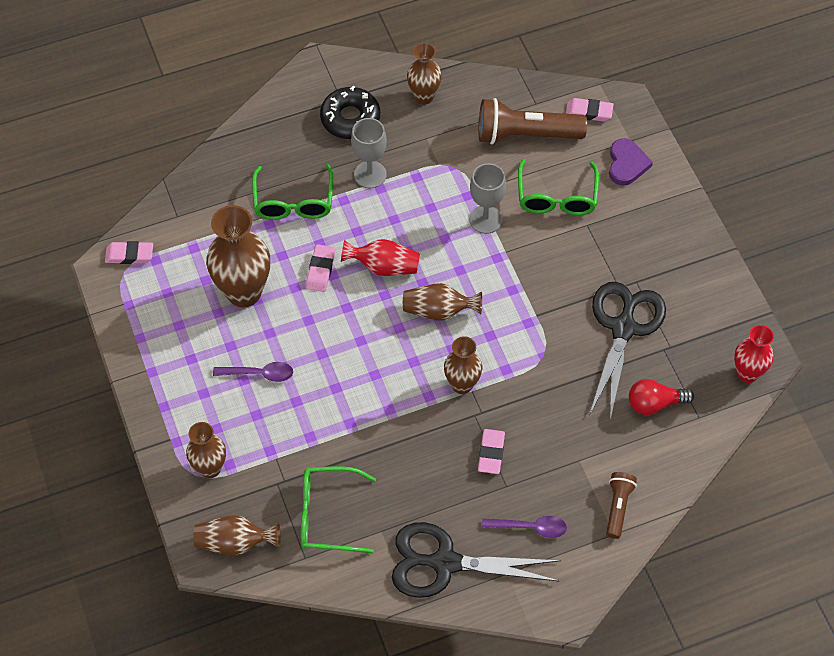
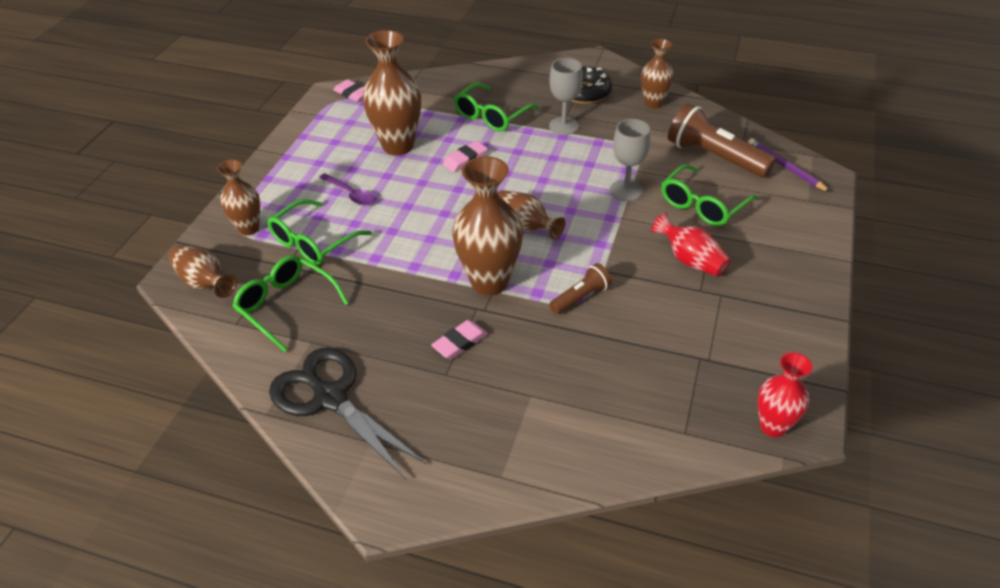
camera: 40 degrees right, 15 degrees down
red vase [341,239,420,276] -> red vase moved to [651,213,731,277]
brown vase [444,336,482,394] -> brown vase [452,156,523,296], size x1.69
purple spoon [482,516,567,538] -> none
pink eraser [566,98,613,122] -> purple pencil [748,138,830,192]
black scissors [590,282,666,420] -> none
brown flashlight [606,472,637,539] -> brown flashlight moved to [549,263,612,314]
purple heart [609,138,653,186] -> none
red light bulb [629,379,694,415] -> none
none -> green glasses [267,199,372,265]

